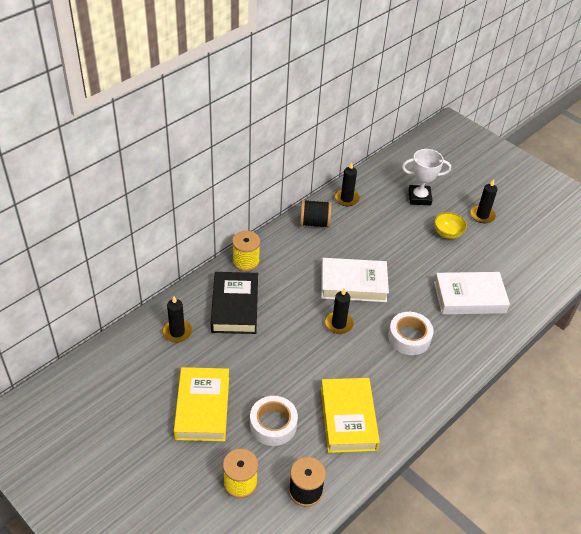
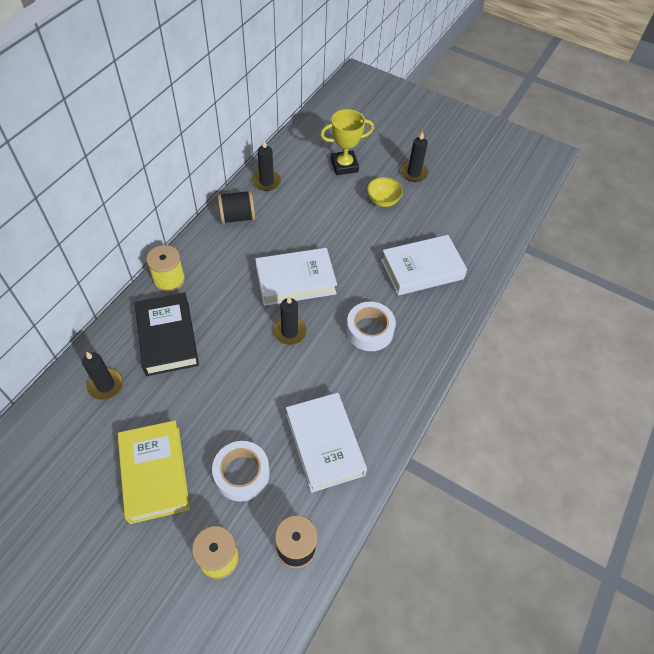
camera: 15 degrees left, 10 degrees up
yellow book [321,378,380,453] -> white book [286,393,367,493]
white trophy [402,149,451,206] -> yellow trophy [320,109,374,175]

